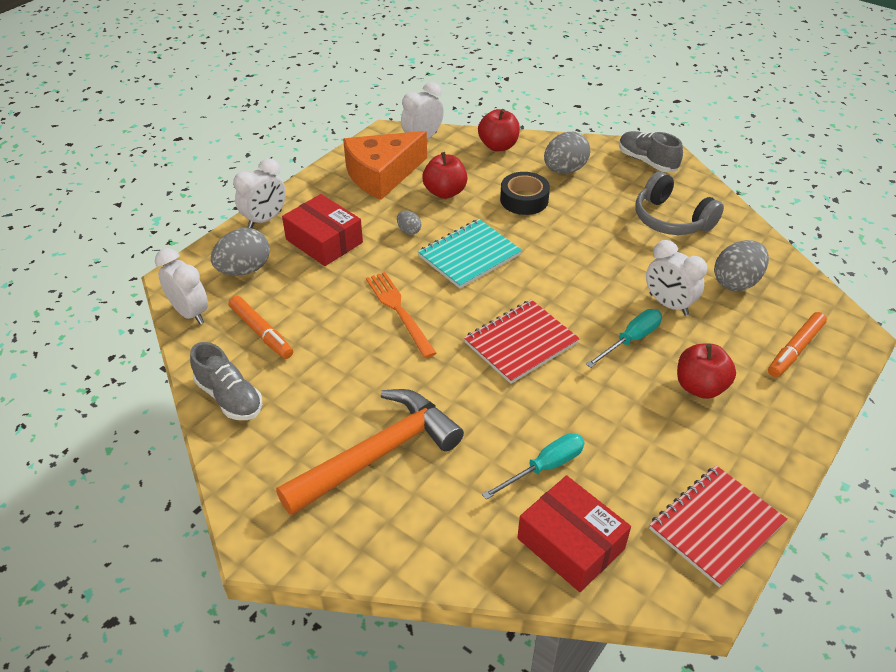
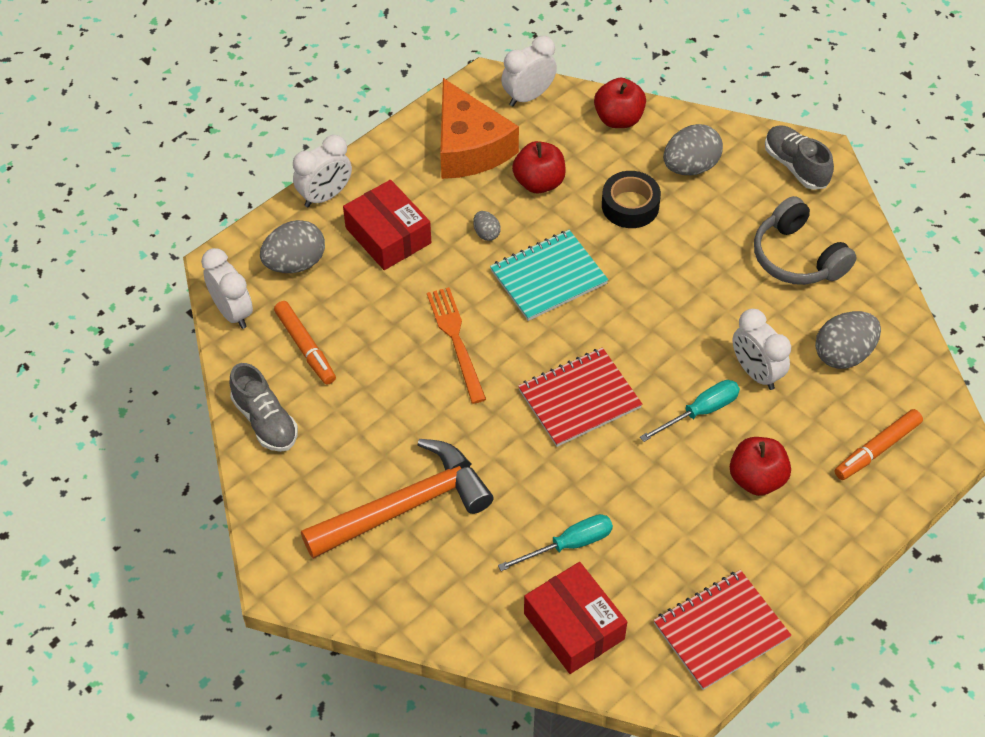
camera: 10 degrees right, 10 degrees up
orange cheese [343,131,427,200] -> orange cheese turned 90 degrees counterclockwise [440,78,519,179]

